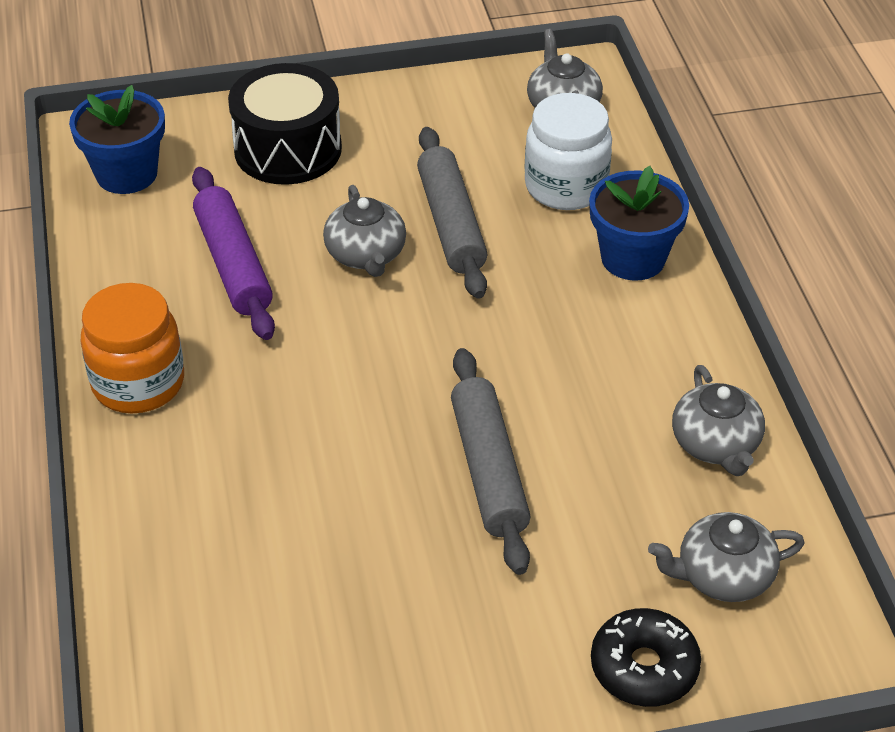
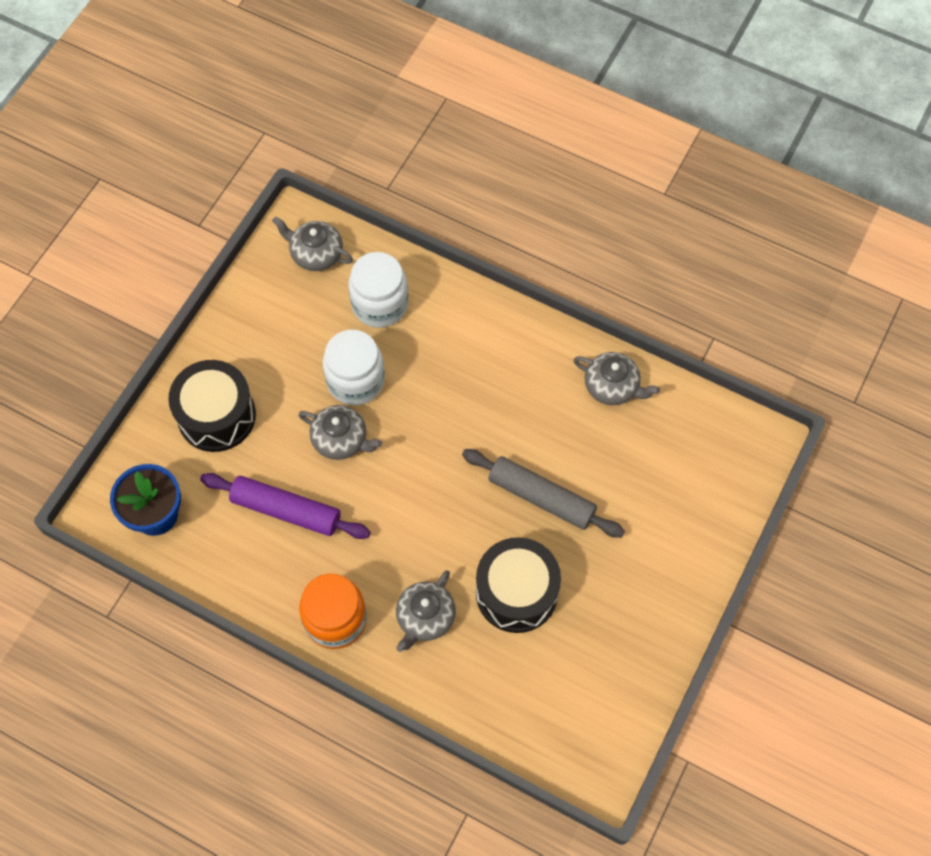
camera: 50 degrees left, 20 degrees up
grey rolling pin [417,127,488,299] -> white jar [323,330,385,405]
blue flower pot [589,166,689,280] -> none
black donut [591,608,701,707] -> none
grey teapot [648,512,804,602] -> grey teapot moved to [396,570,456,652]
none -> black drum [476,537,561,633]

